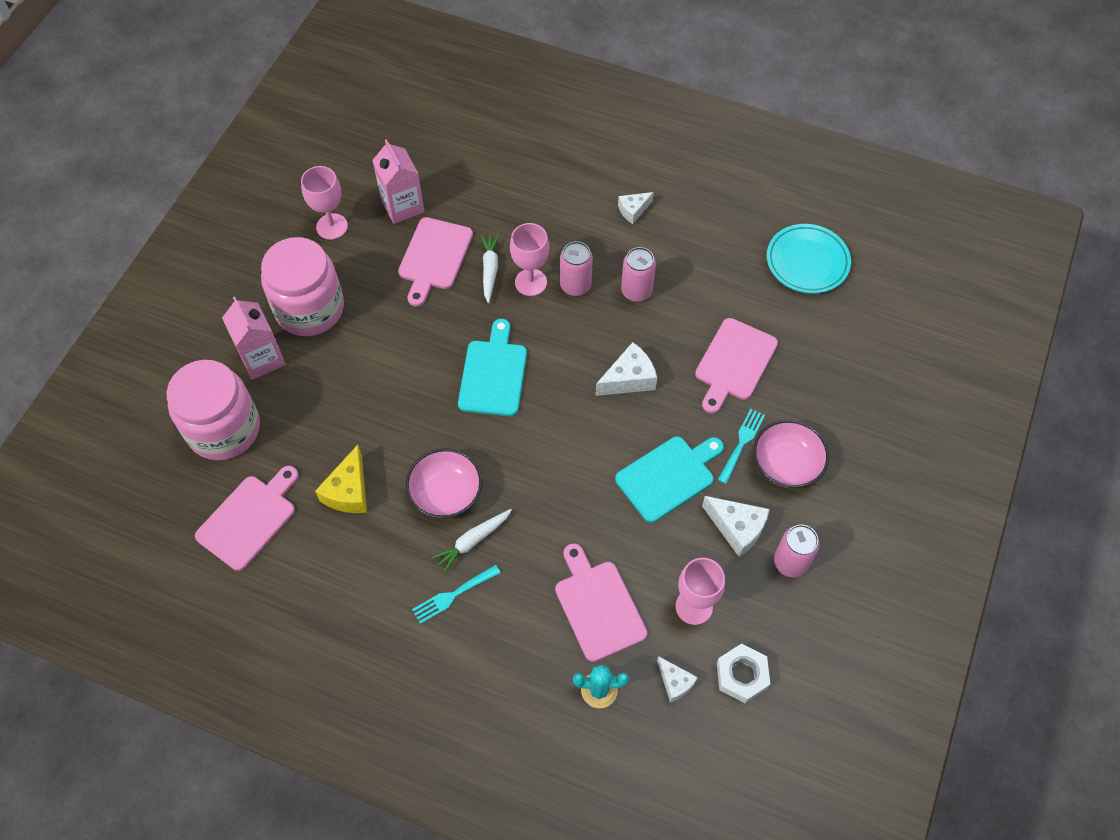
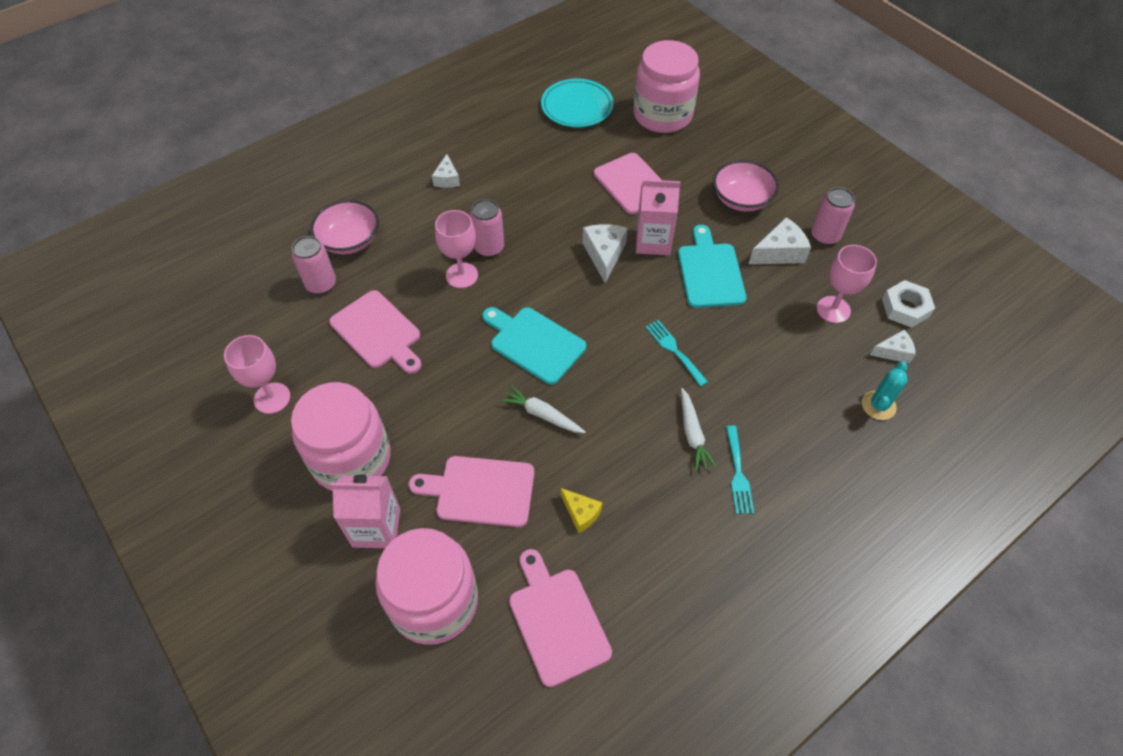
camera: 60 degrees left, 5 degrees down
yellow cheese [315,445,367,513] -> yellow cheese [561,488,603,533], size x0.64
pink carton [372,139,425,224] -> pink carton moved to [636,180,680,255]
pink bowl [406,448,482,519] -> pink bowl moved to [310,200,379,254]
white carrot [481,234,499,303] -> white carrot moved to [500,385,586,433]
pink cutting board [555,543,647,662] -> pink cutting board moved to [409,456,534,527]
pink can [621,247,656,302] -> pink can moved to [292,236,336,294]
turquoise fork [718,409,765,484] -> turquoise fork moved to [646,320,708,387]
none -> pink jar [633,40,700,133]

